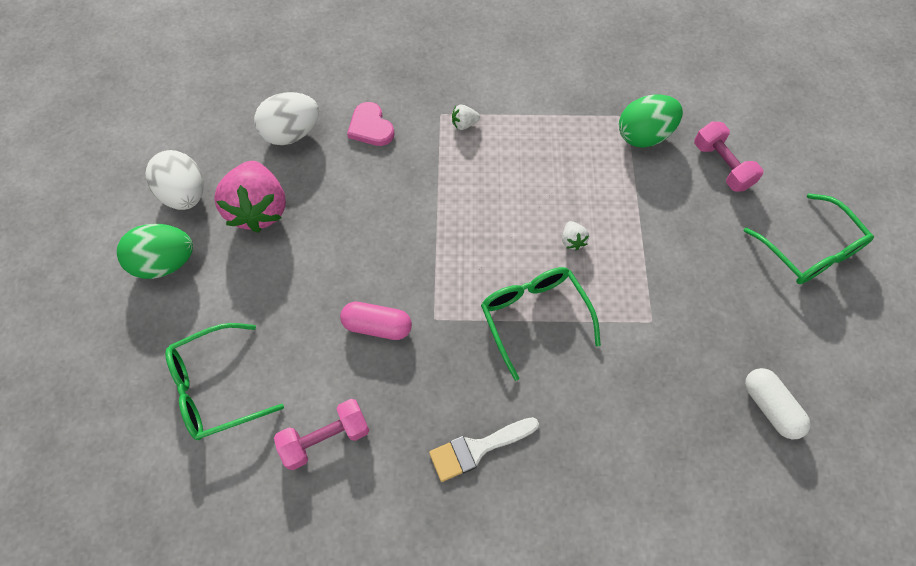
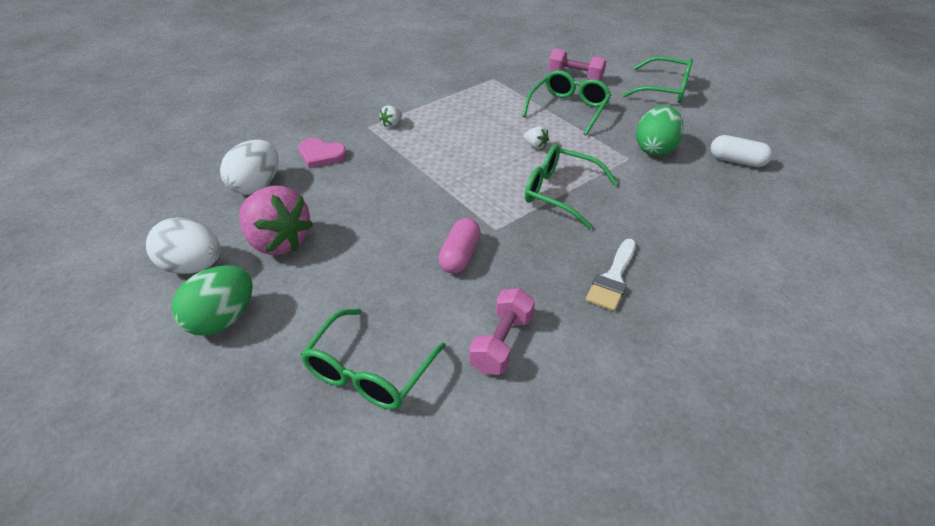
camera: 40 degrees left, 20 degrees down
pink capsule [340,302,412,340] -> pink capsule turned 45 degrees counterclockwise [438,218,481,274]
green egg [619,94,683,148] -> green egg moved to [636,106,683,156]
none -> green glasses [522,70,611,135]

